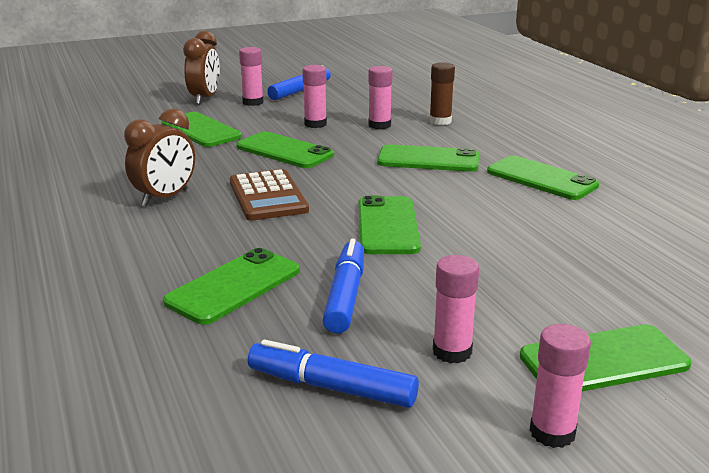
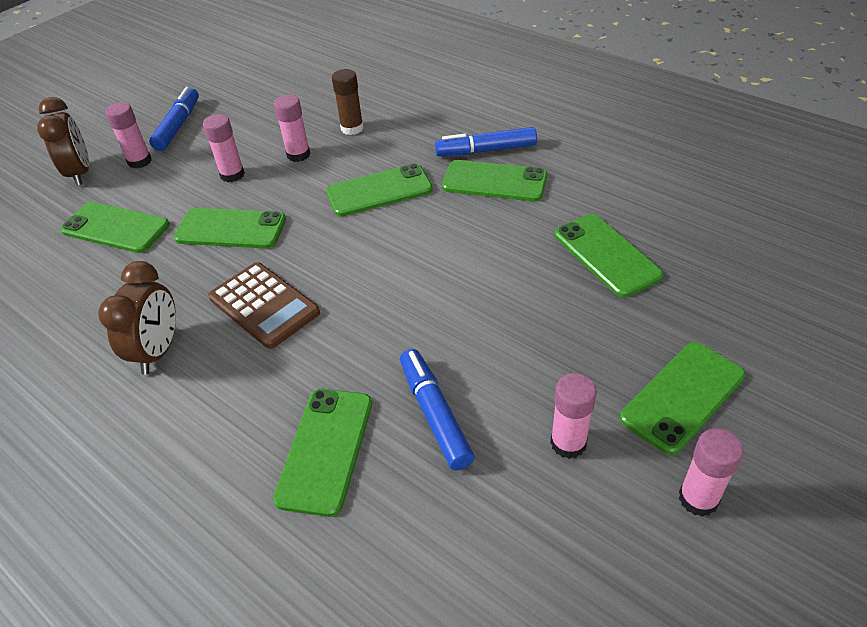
camera: 25 degrees left, 20 degrees up
blue marker [248,339,419,408] -> blue marker moved to [435,127,537,156]
green phone [359,196,421,254] -> green phone moved to [555,214,663,298]

